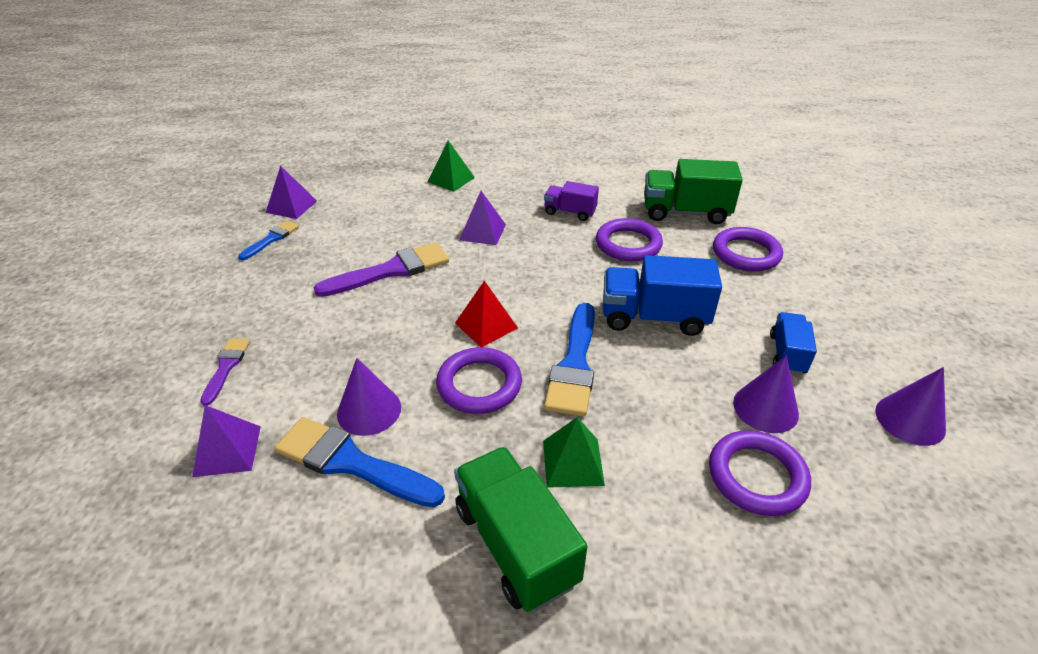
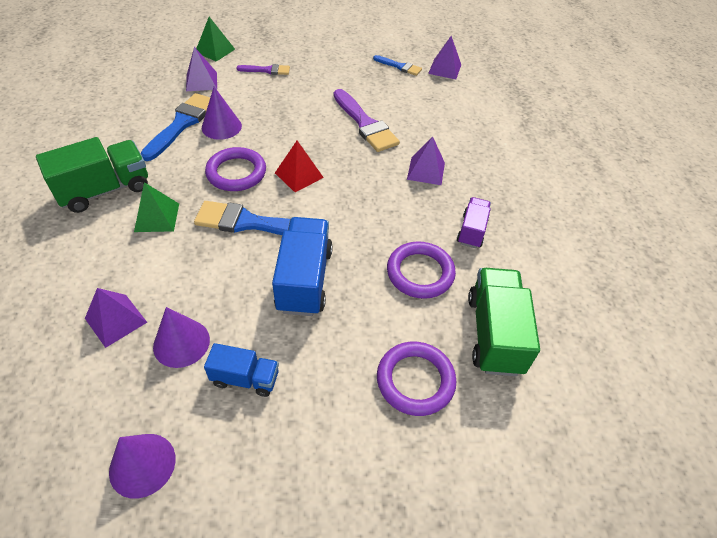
camera: 85 degrees right, 10 degrees up
green pyramid [427,140,475,192] -> green pyramid moved to [196,17,235,62]
purple ring [709,430,811,516] -> purple pyramid [85,288,147,348]

